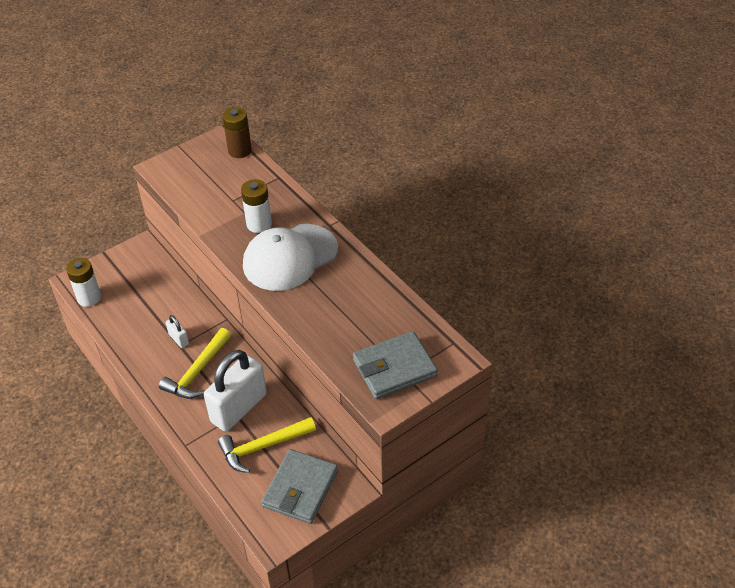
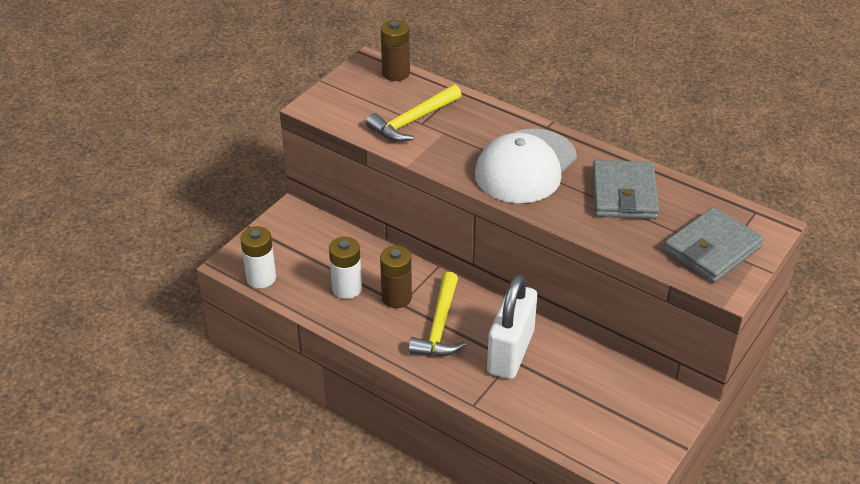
camera: 20 degrees left, 5 degrees down
white padlock [166,315,189,348] -> brown battery [380,246,412,308]
yellow hammer [218,417,316,473] -> yellow hammer moved to [366,84,462,142]
white battery [241,179,272,233] -> white battery moved to [329,237,362,299]
grey wallet [261,449,338,524] -> grey wallet moved to [592,160,659,219]

